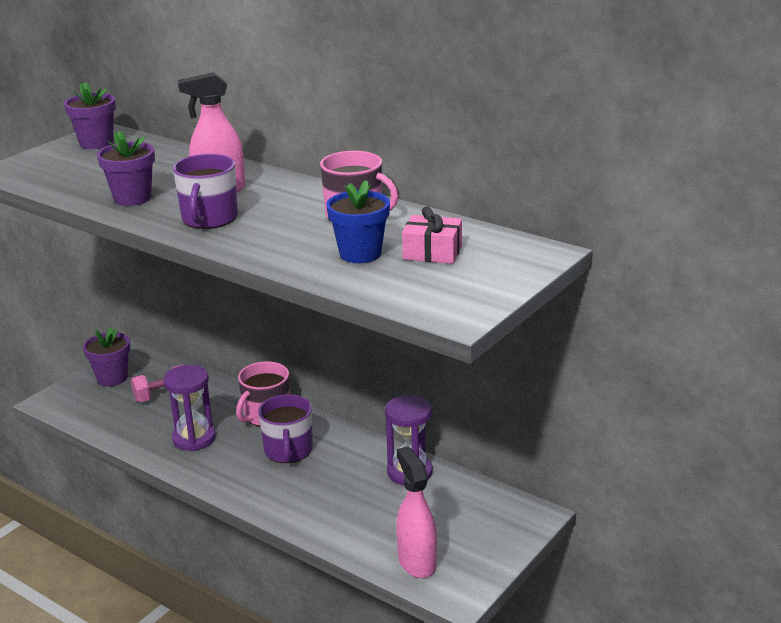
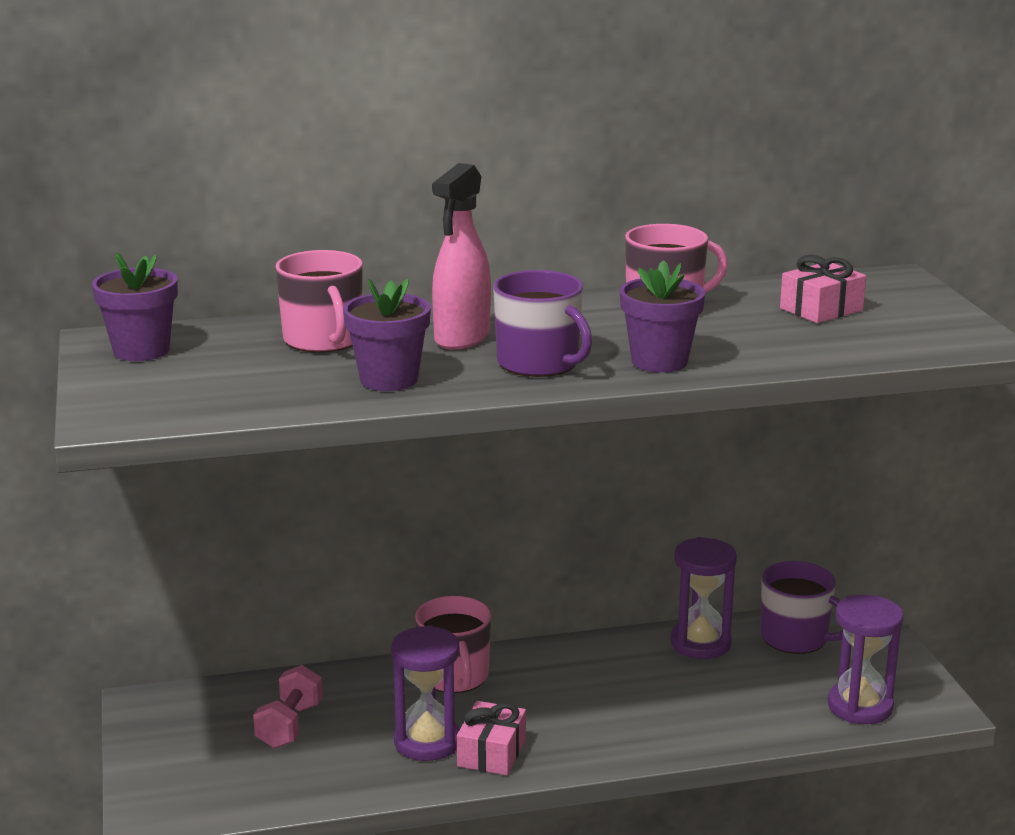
camera: 50 degrees left, 5 degrees down
purple flower pot [83,327,130,386] -> purple flower pot moved to [620,260,705,373]
purple mug [258,394,313,463] -> purple mug moved to [761,561,843,654]
blue flower pot [326,180,390,263] -> none
pink spray bottle [396,446,437,578] -> purple hourglass [828,595,904,724]
none -> pink mug [275,250,363,353]
none -> pink gift [457,701,526,775]

